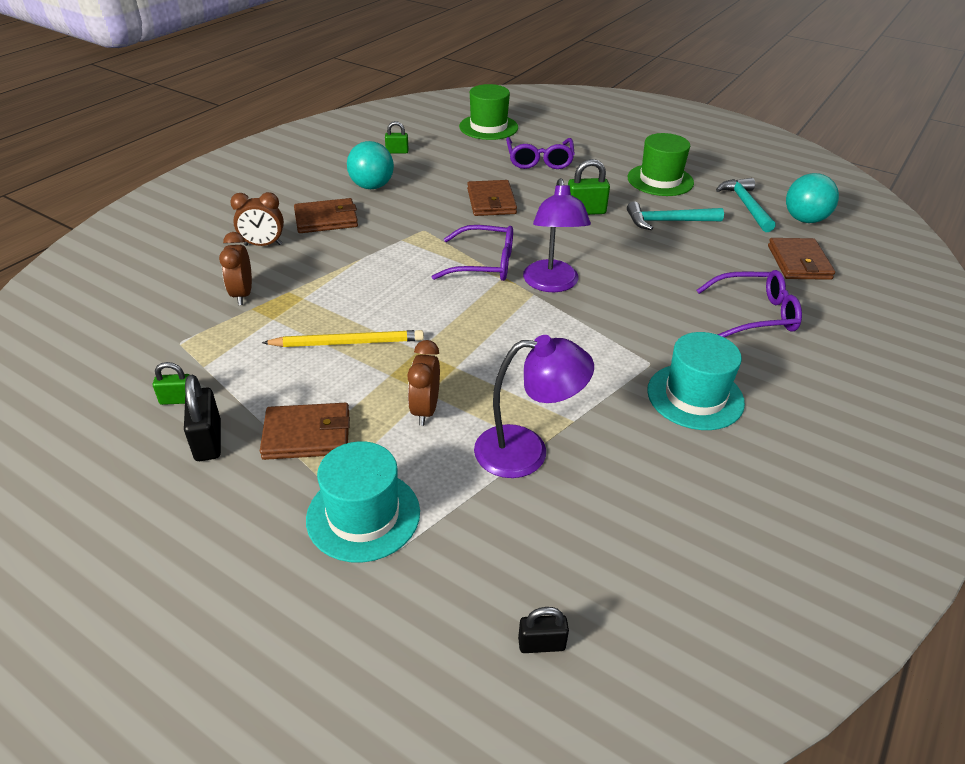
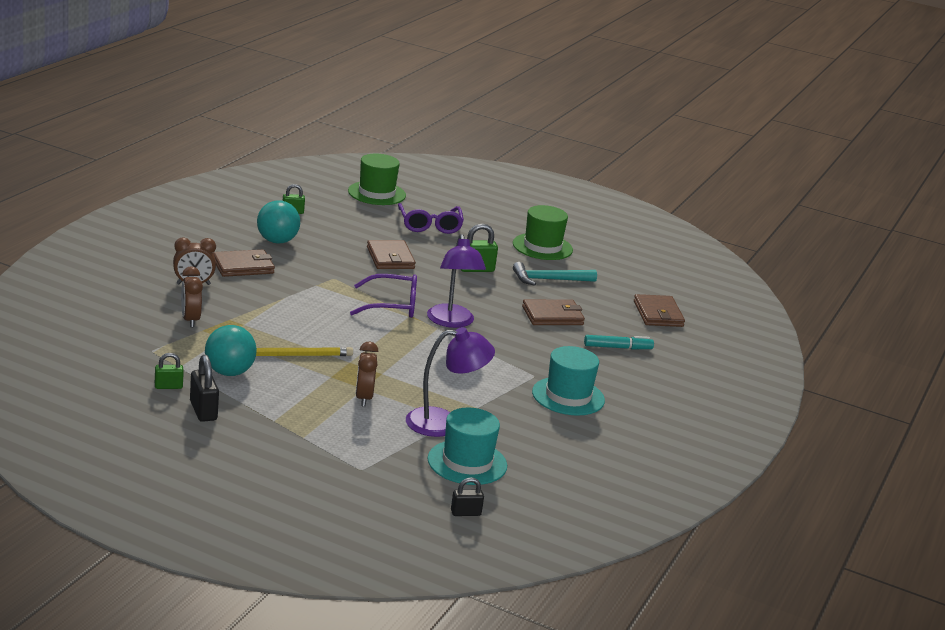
camera: 10 degrees left, 15 degrees down
brown wallet [260,403,350,460] -> brown wallet moved to [522,299,585,325]
turquoise hat [306,441,420,563] -> turquoise hat moved to [428,407,507,485]
purple glasses [696,270,802,337] -> turquoise marker [584,335,654,350]
turquoise hammer [716,178,776,232] -> none
turquoise ball [786,173,839,223] -> turquoise ball moved to [205,325,257,376]

